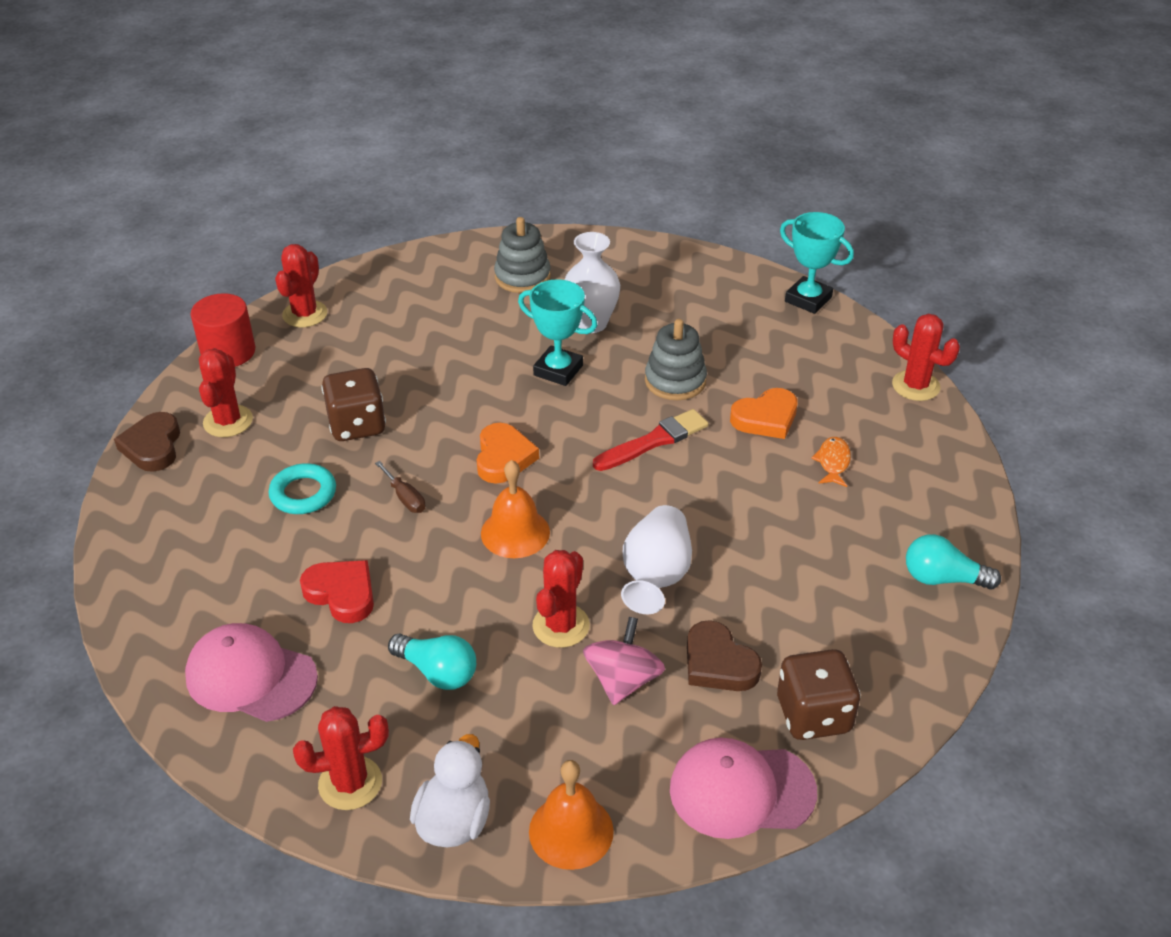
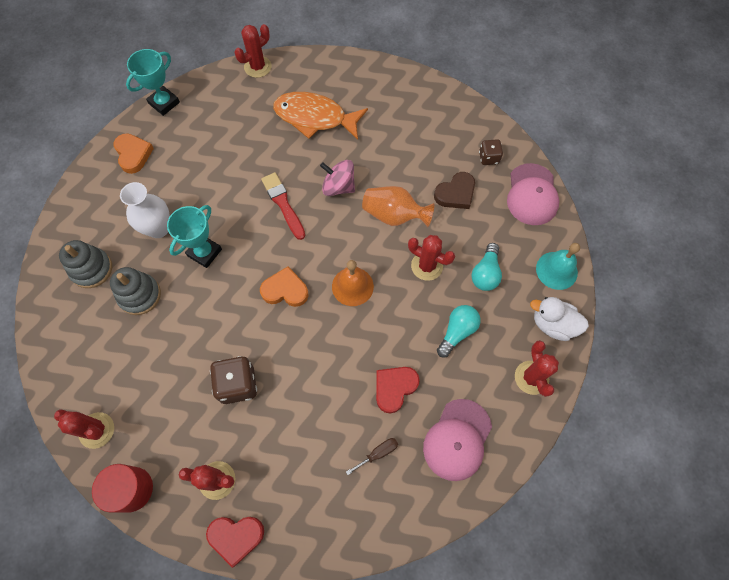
camera: 85 degrees left, 25 degrees up
brown heart [114,412,180,472] -> red heart [206,517,264,568]
turquoise ring [269,463,336,514] -> none
brown screwdriver [375,461,426,513] -> brown screwdriver moved to [346,438,398,475]
orange bell [529,760,614,870] -> turquoise bell [536,243,580,290]
pink spinning top [583,617,665,705] -> pink spinning top moved to [320,160,355,196]
white vase [621,505,692,614] -> orange vase [362,186,435,227]
grey stacking toy [645,319,707,400] -> grey stacking toy moved to [110,267,161,315]
orange heart [730,388,798,439] -> orange heart moved to [114,133,154,174]
brown dice [777,649,861,740] -> brown dice [479,139,503,165], size x0.60
orange fish [811,437,851,487] -> orange fish [273,92,368,140], size x2.37
turquoise light bulb [906,534,1001,590] -> turquoise light bulb moved to [471,243,502,291]

